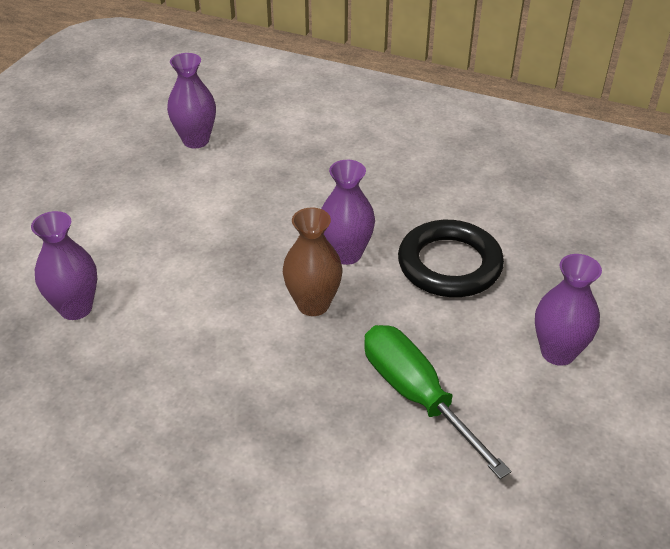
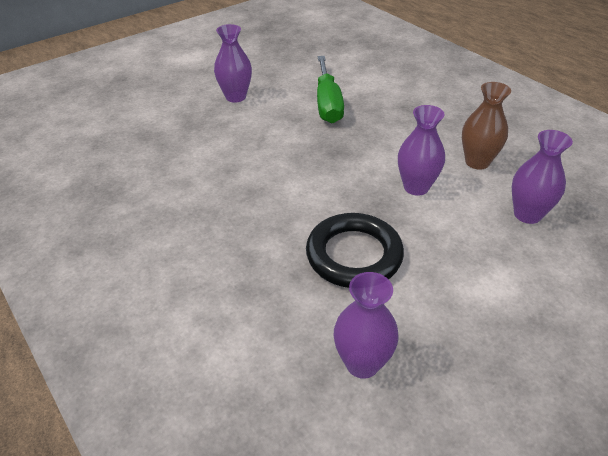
camera: 150 degrees left, 0 degrees up
brown vase [283,208,342,316] -> brown vase moved to [462,82,511,170]
purple vase [321,160,375,265] -> purple vase moved to [398,105,445,196]
black ring [398,220,504,297] -> black ring moved to [306,213,404,288]

